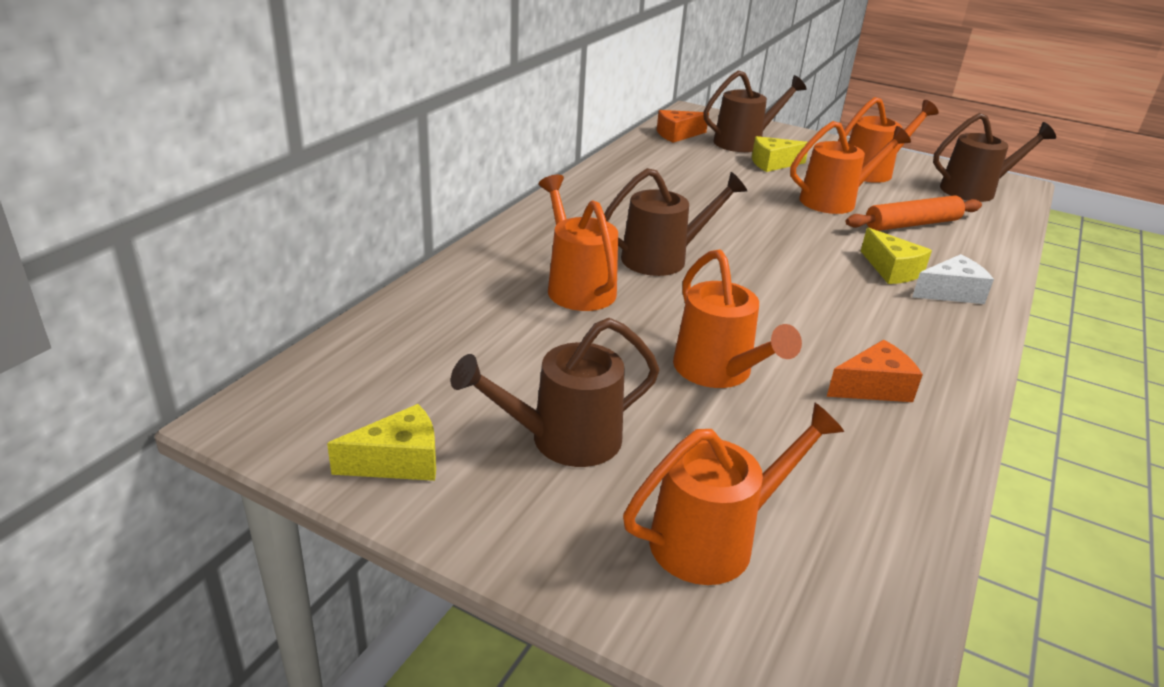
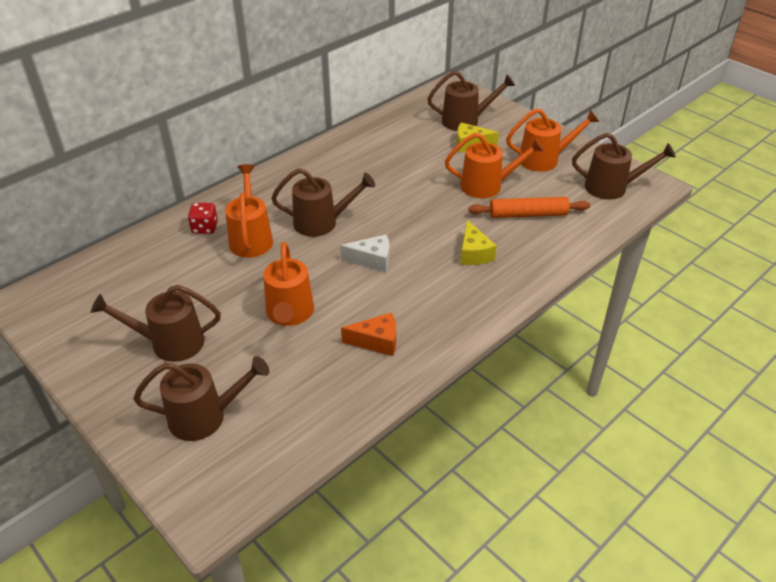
camera: 20 degrees right, 10 degrees up
yellow cheese [327,404,436,481] -> none
orange watering can [623,403,844,585] -> brown watering can [133,356,269,441]
orange cheese [657,110,707,143] -> none
white cheese [912,254,994,304] -> white cheese moved to [340,235,389,273]
none -> red dice [188,203,218,234]

